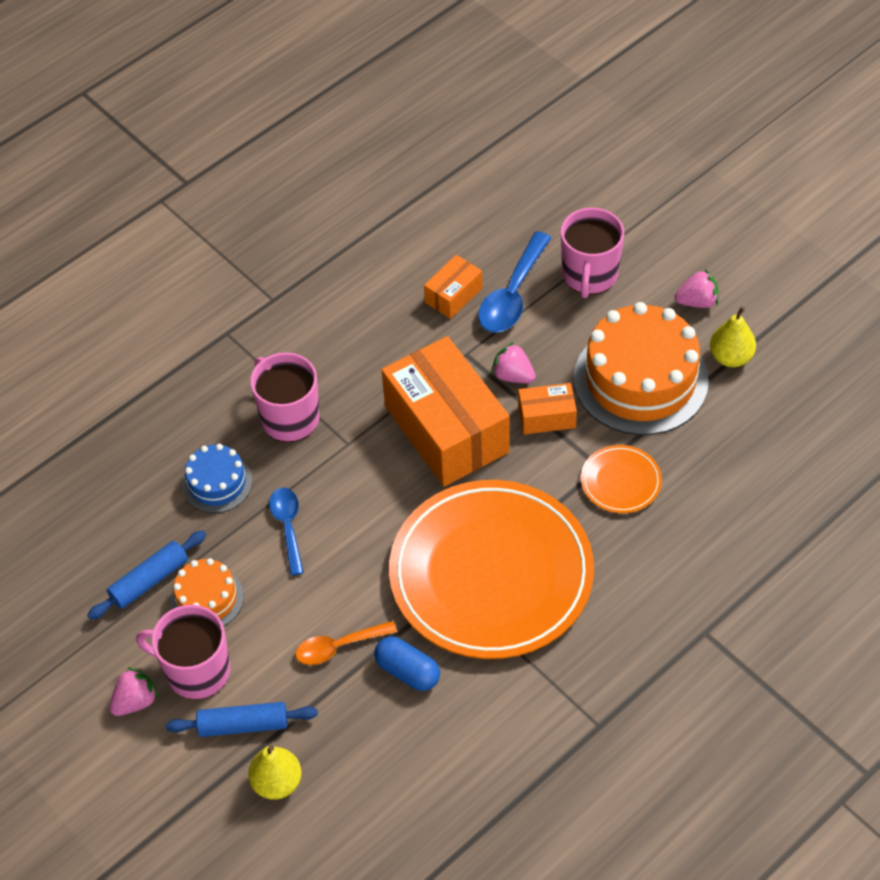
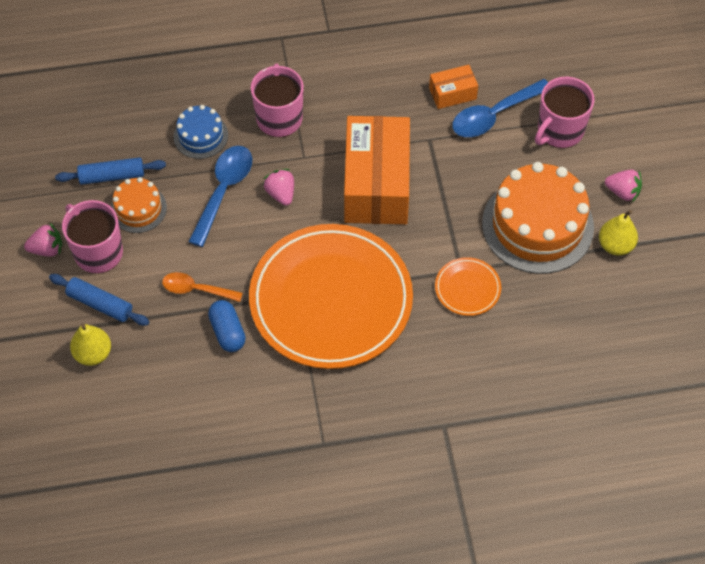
camera: 30 degrees right, 5 degrees up
blue spoon [269,488,304,576] -> blue spoon [188,146,252,247], size x1.53
pink strawberry [491,342,536,383] -> pink strawberry moved to [263,169,294,206]
orange box [518,383,577,435] -> none

